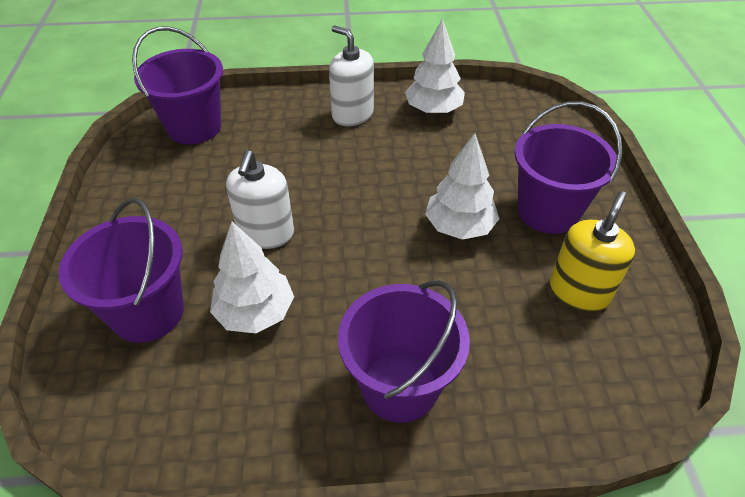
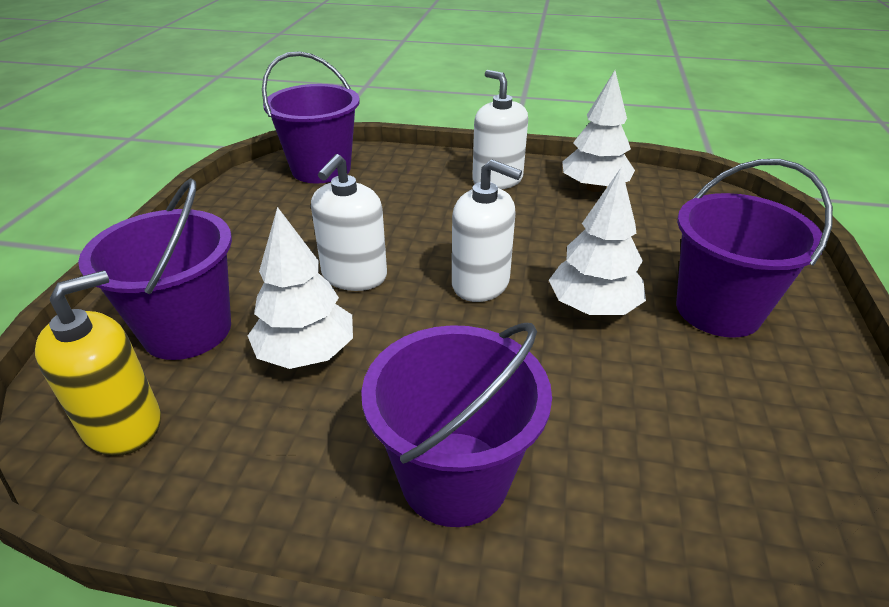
camera: 15 degrees right, 10 degrees down
yellow soap dispenser [550,191,635,312] -> yellow soap dispenser moved to [35,270,161,456]
none -> white soap dispenser [452,159,522,302]

